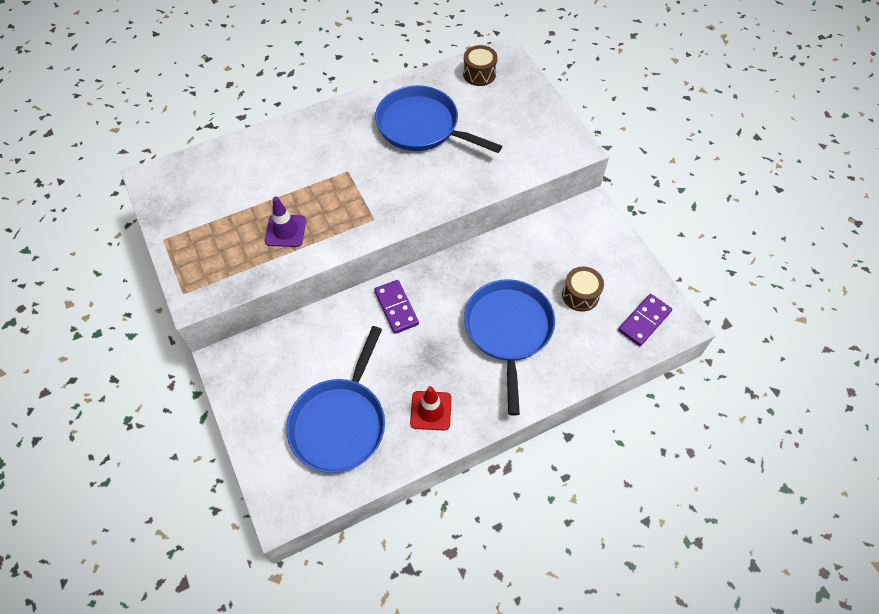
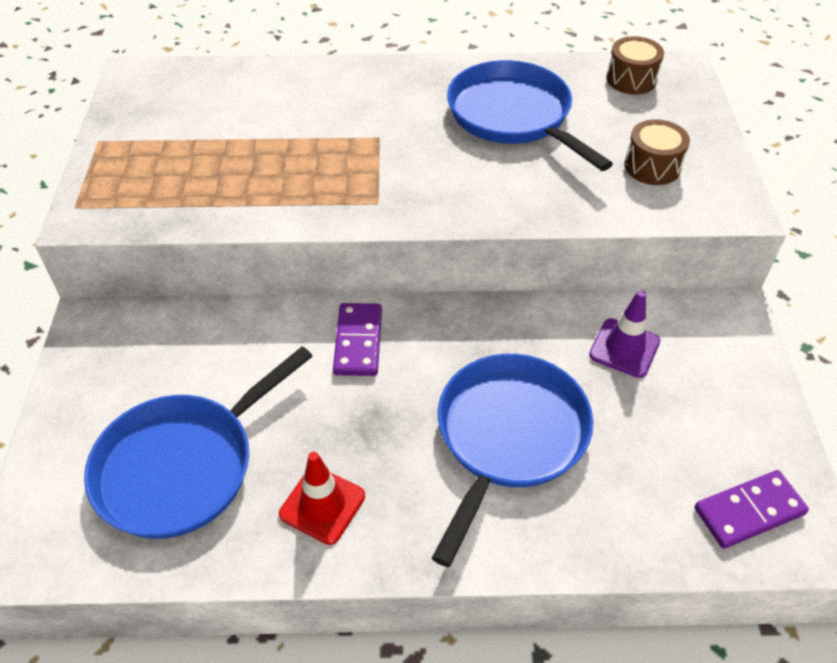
camera: 25 degrees right, 10 degrees down
purple traffic cone [265,196,306,247] -> purple traffic cone moved to [589,290,660,378]
brown drum [562,267,604,311] -> brown drum moved to [624,119,690,185]

